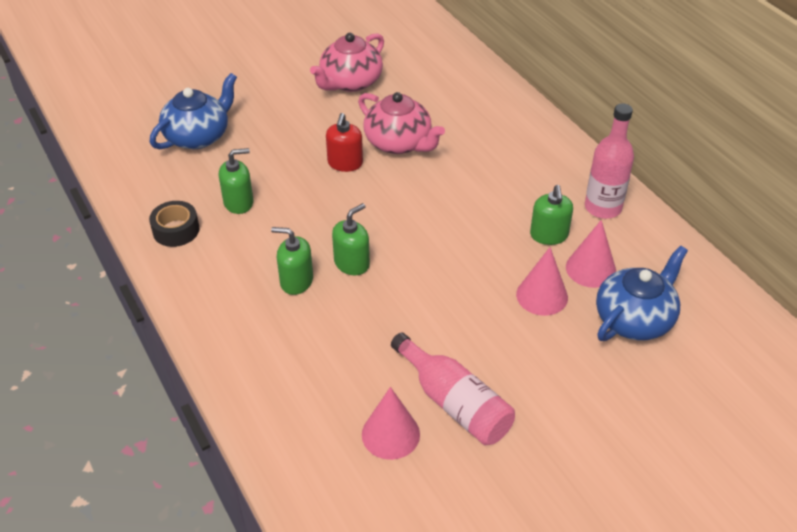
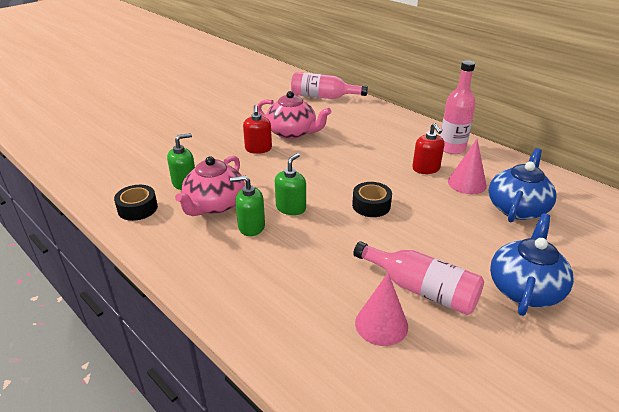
camera: 15 degrees left, 10 degrees down
blue teapot [150,73,237,149] -> blue teapot moved to [490,214,574,316]
pink teapot [310,33,384,92] -> pink teapot moved to [175,156,245,216]
pink cone [516,247,568,316] -> none
green soap dispenser [530,185,573,245] -> red soap dispenser [412,123,444,174]
none -> pink bottle [291,72,368,99]
none -> black tape [352,182,392,217]

